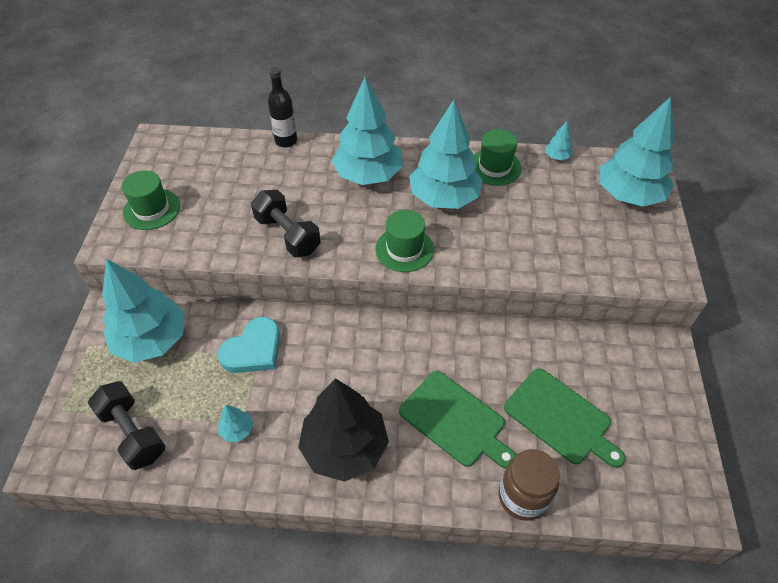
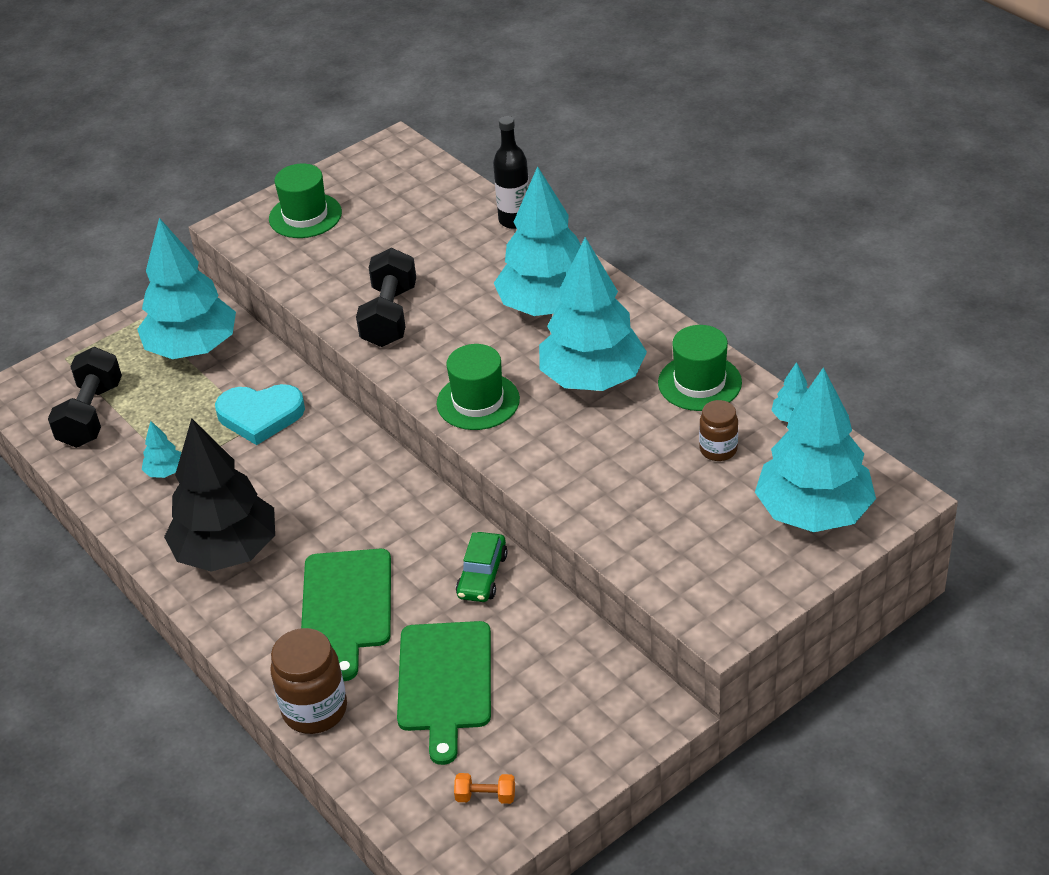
camera: 50 degrees right, 10 degrees down
none -> orange dumbbell [454,773,515,804]
none -> green car [456,532,508,602]
none -> brown jar [699,400,738,461]

